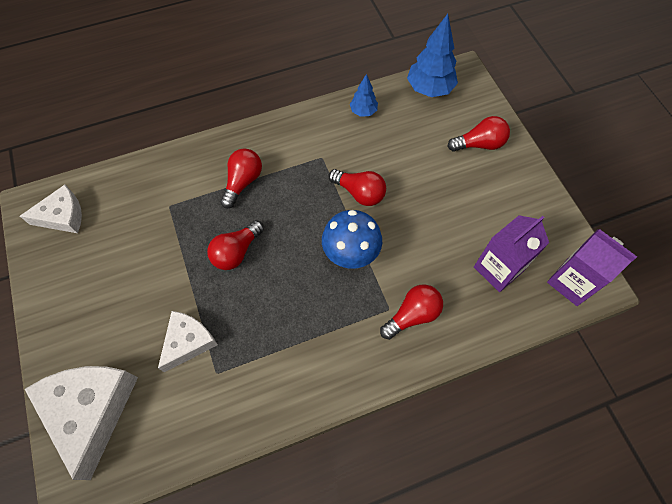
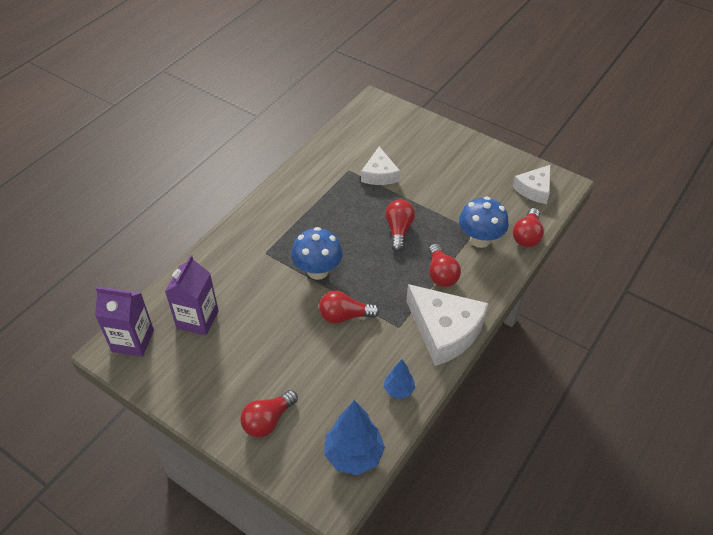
camera: 145 degrees right, 15 degrees down
white cheese [25,366,138,480] -> white cheese moved to [406,284,489,366]
red light bulb [380,284,443,340] -> red light bulb moved to [513,208,544,247]
none -> blue mushroom [459,197,509,248]

